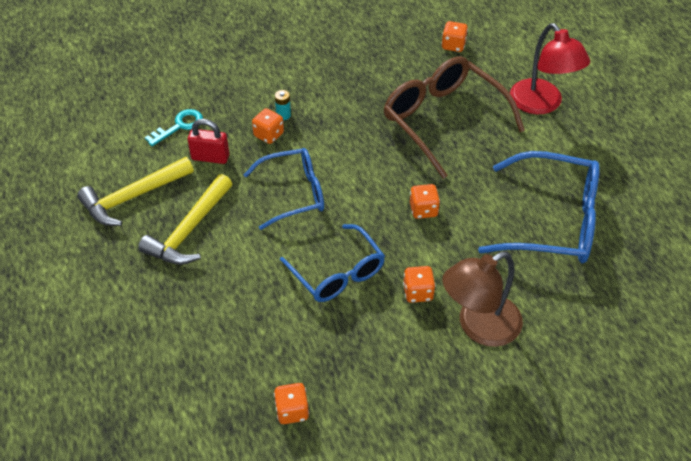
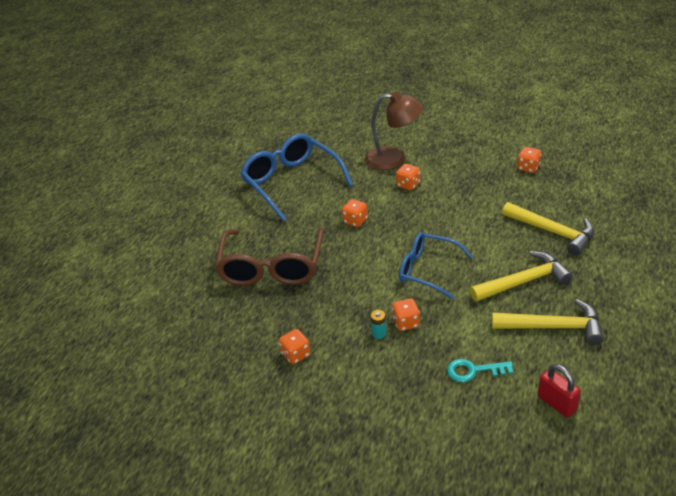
camera: 135 degrees left, 10 degrees down
red padlock [188,119,229,164] -> red padlock moved to [538,364,581,418]
blue glasses [280,224,385,302] -> none
orange dice [441,21,468,52] -> orange dice moved to [279,329,310,364]
red lamp [510,23,590,114] -> none
none -> yellow hammer [502,202,594,256]

